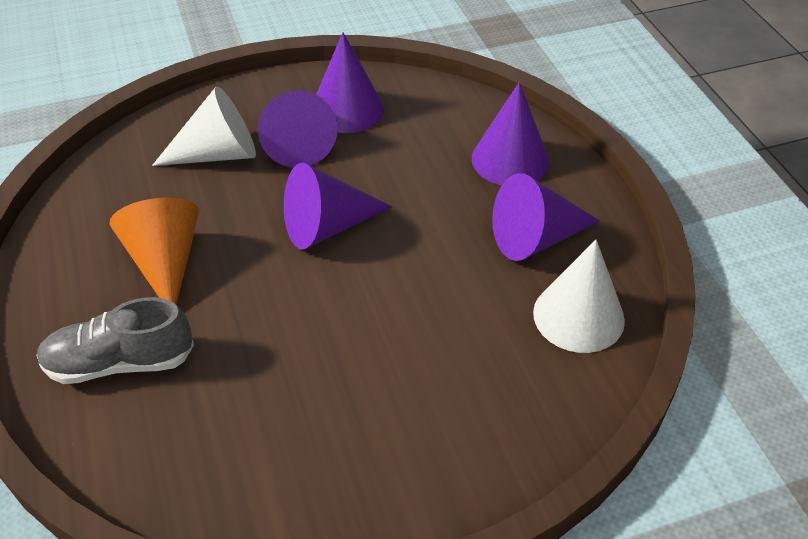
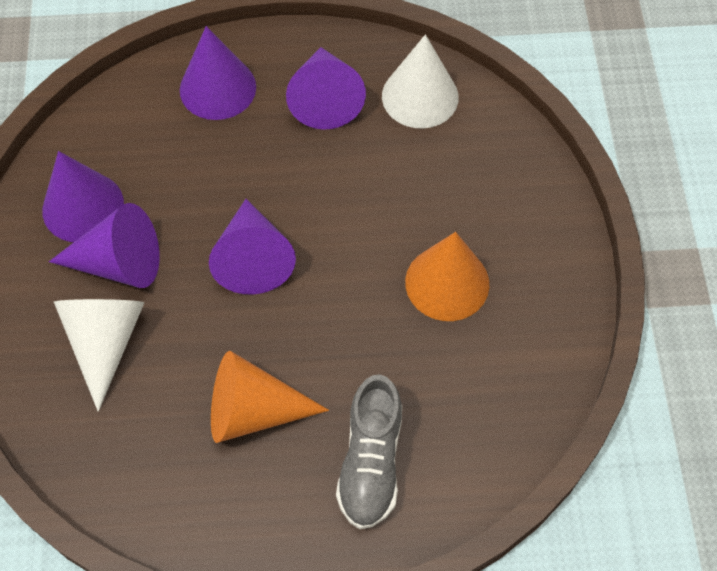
camera: 75 degrees left, 15 degrees up
none -> orange cone [405,232,489,321]

